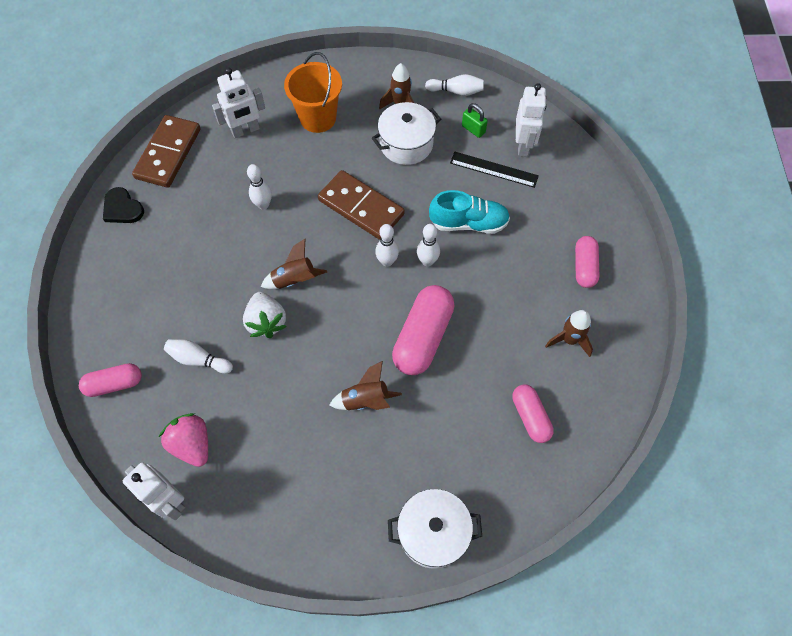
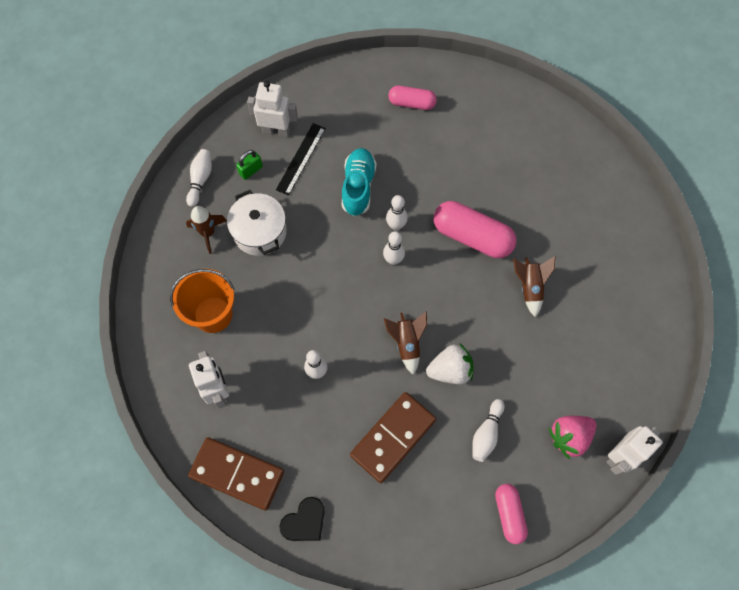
camera: 85 degrees left, 5 degrees up
brown domino [318,170,405,240] -> brown domino moved to [350,392,436,483]
white pot [388,489,482,569] -> none
pink capsule [512,385,554,443] -> none
brown rocket [545,310,593,357] -> none

